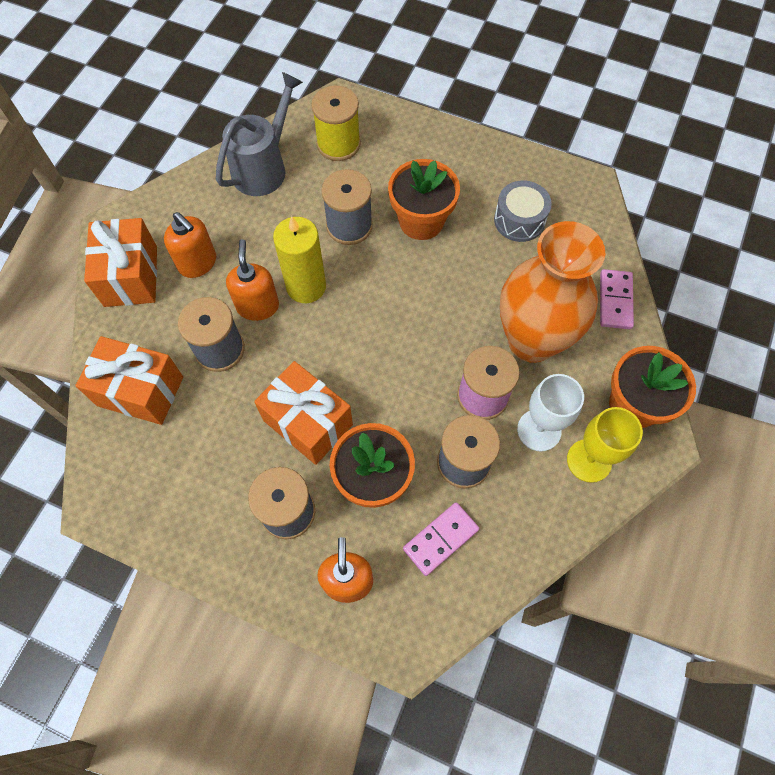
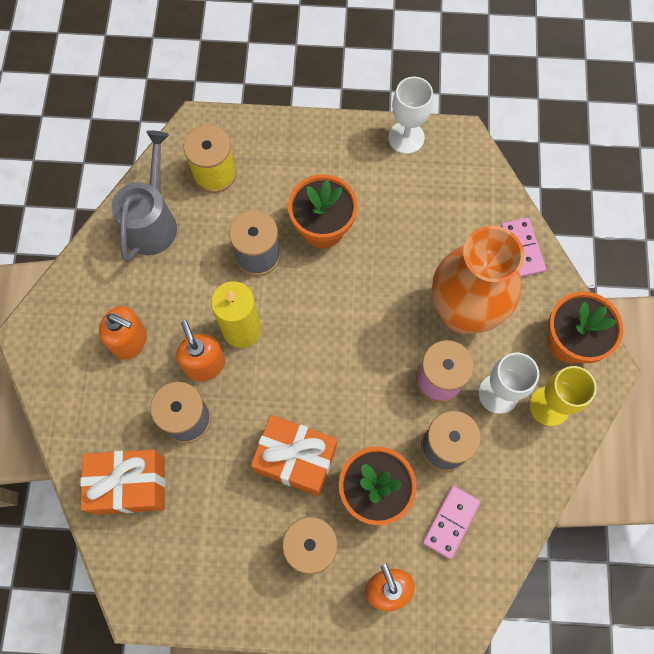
camera: 20 degrees left, 5 degrees up
orange gift [84,218,157,307] -> none
grey drum [494,180,552,242] -> none
none -> white goblet [388,77,433,154]

